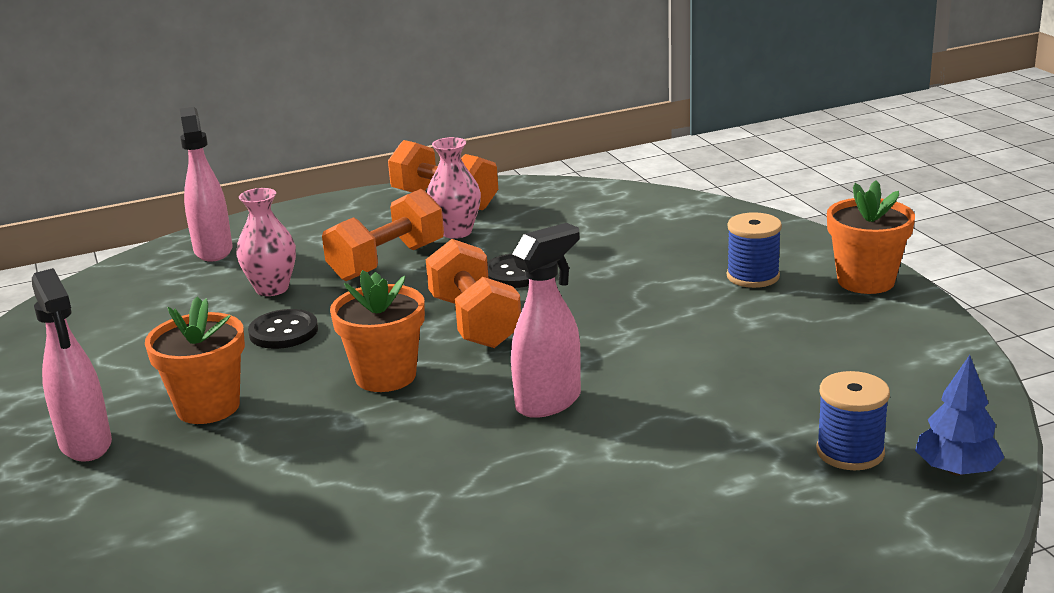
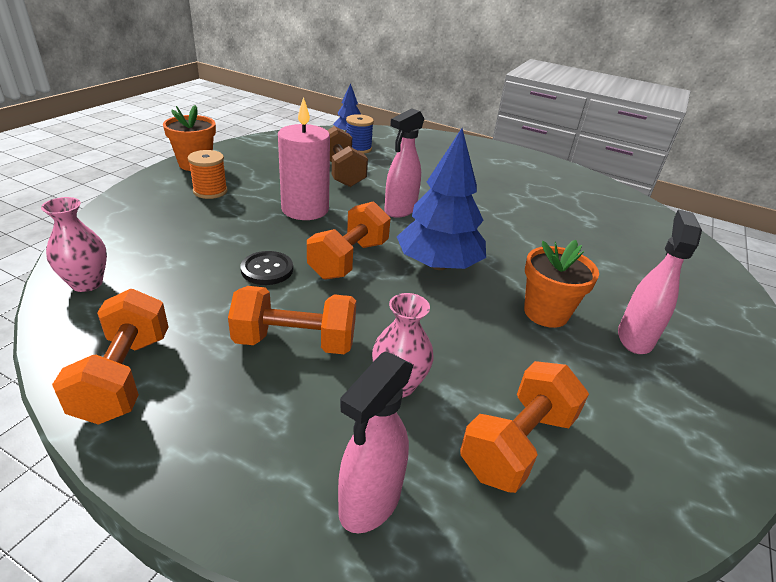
camera: 135 degrees left, 10 degrees up
black button [248,309,318,349] -> none
orange flower pot [330,270,425,392] -> blue tree [397,128,486,270]
pink vase [427,137,481,239] -> pink vase moved to [41,197,107,292]
pink spray bottle [511,223,581,418] -> pink spray bottle turned 60 degrees counterclockwise [384,108,425,218]
blue spool [727,212,782,288] -> orange spool [188,150,228,199]
none -> pink candle [278,97,330,220]
none -> brown dumbbell [327,126,368,187]
none -> orange dumbbell [460,361,589,493]

